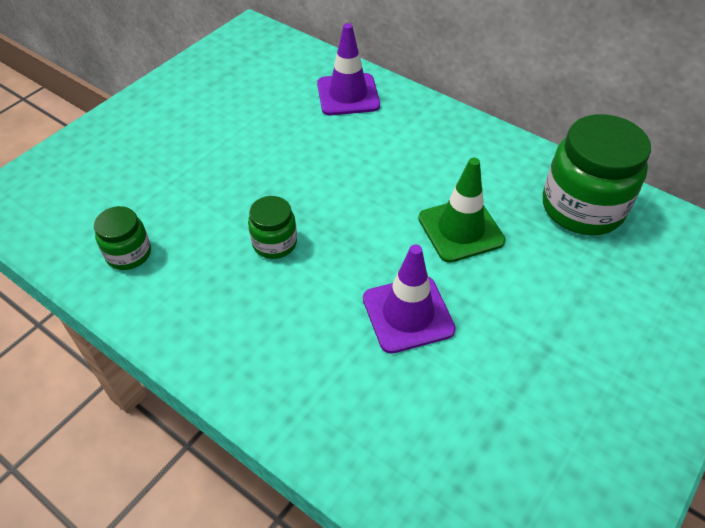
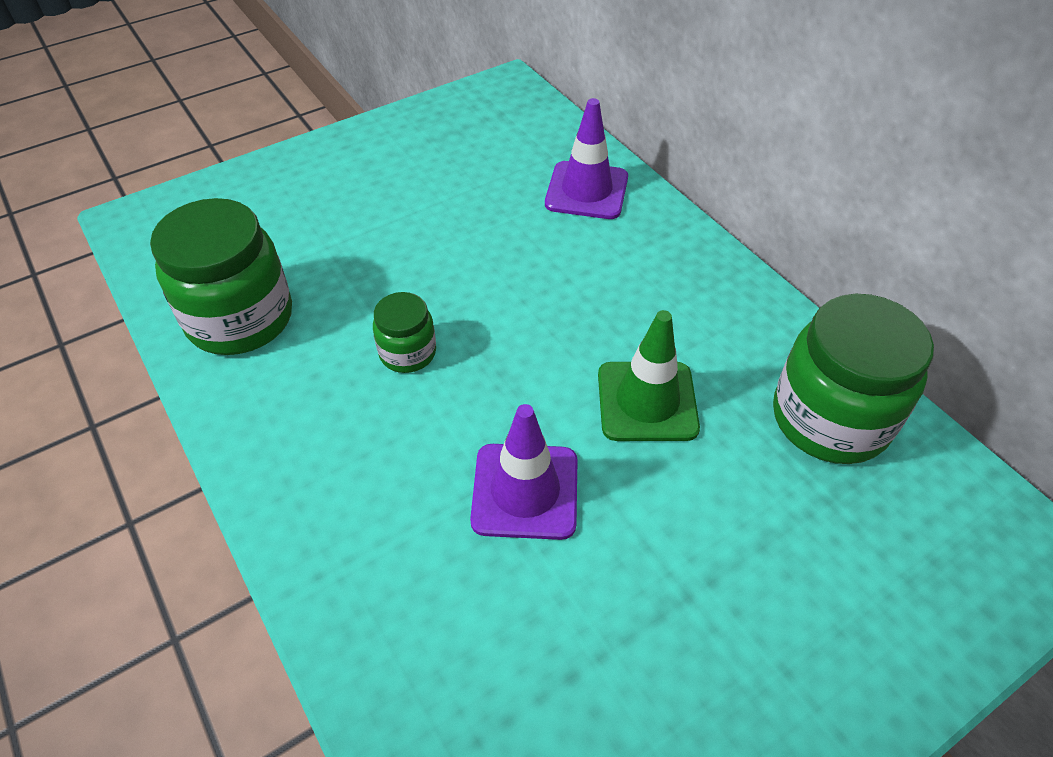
camera: 20 degrees right, 0 degrees up
green jar [94,206,151,270] -> green jar [150,198,292,355], size x1.93

